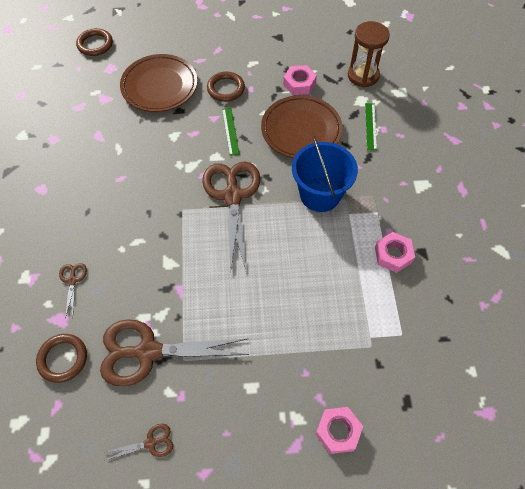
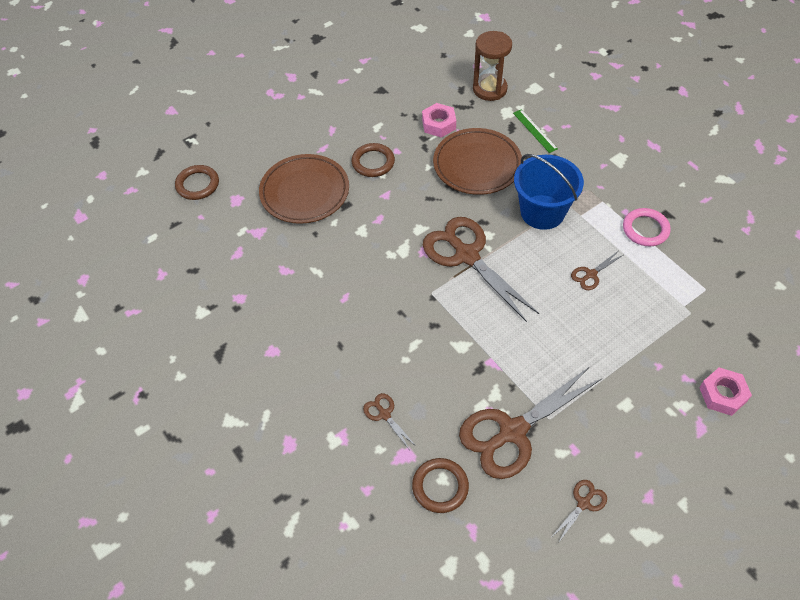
camera: 30 degrees left, 5 degrees down
green ruler [222,108,240,156] -> none
pink nut [375,232,415,273] -> pink ring [623,208,671,246]
none -> brown scissors [571,251,623,290]

